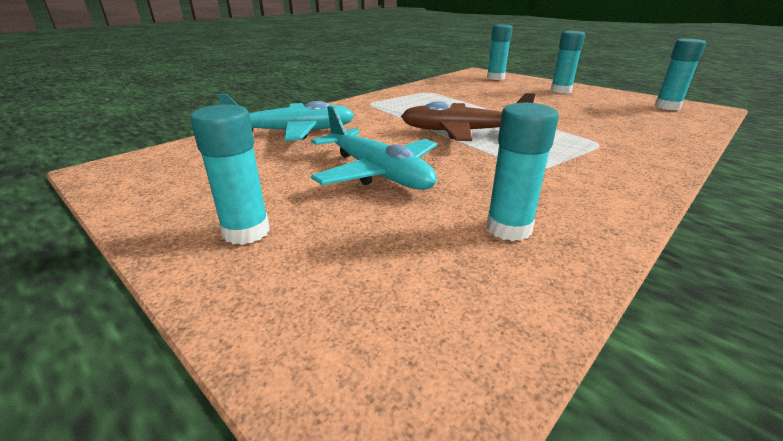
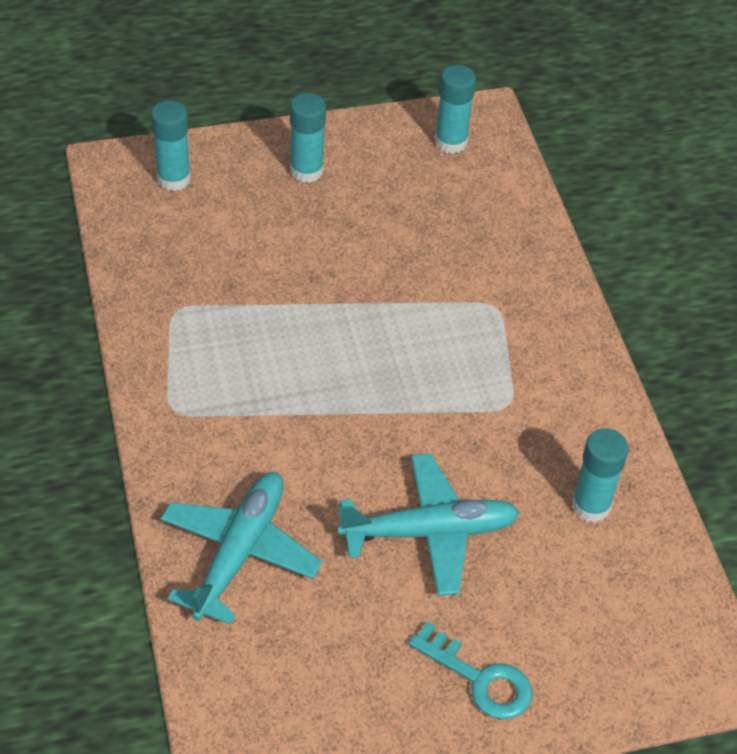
camera: 60 degrees left, 20 degrees up
turquoise glue stick [190,104,270,245] -> turquoise key [409,621,532,719]
brown plane [401,93,536,141] -> none

